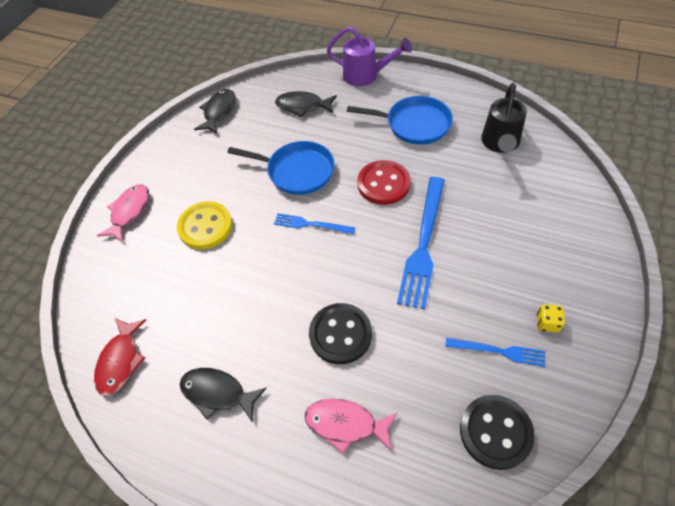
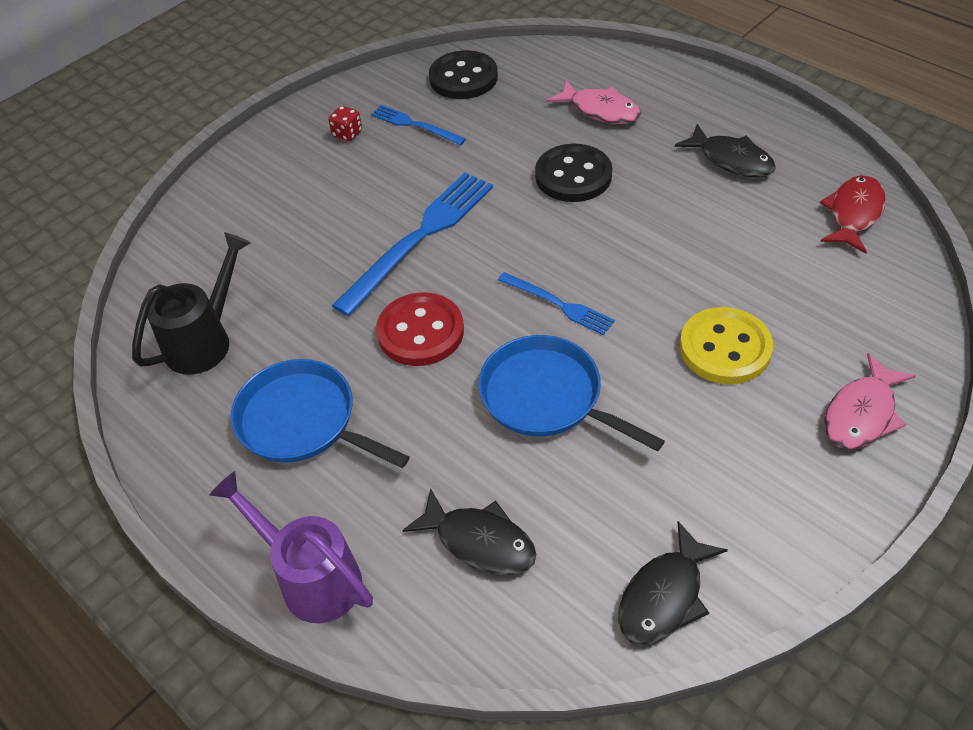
camera: 160 degrees left, 5 degrees down
yellow dice [537,304,565,332] -> red dice [328,106,362,141]

